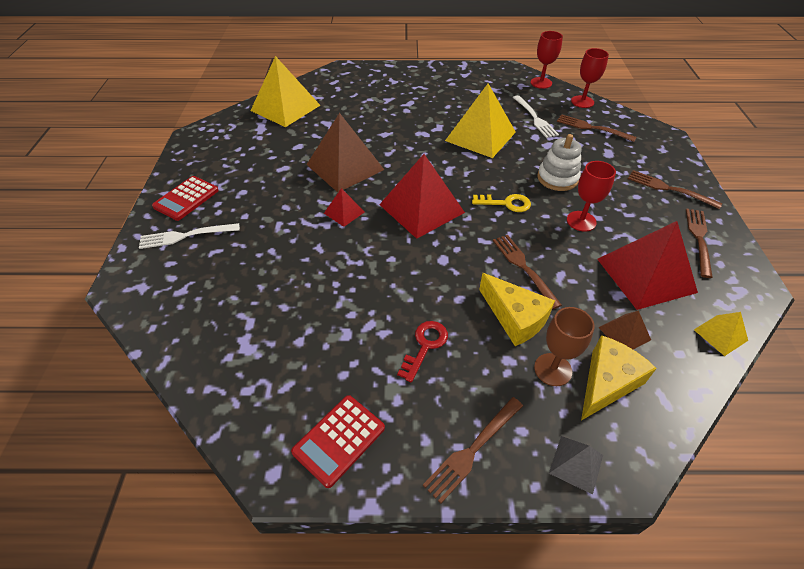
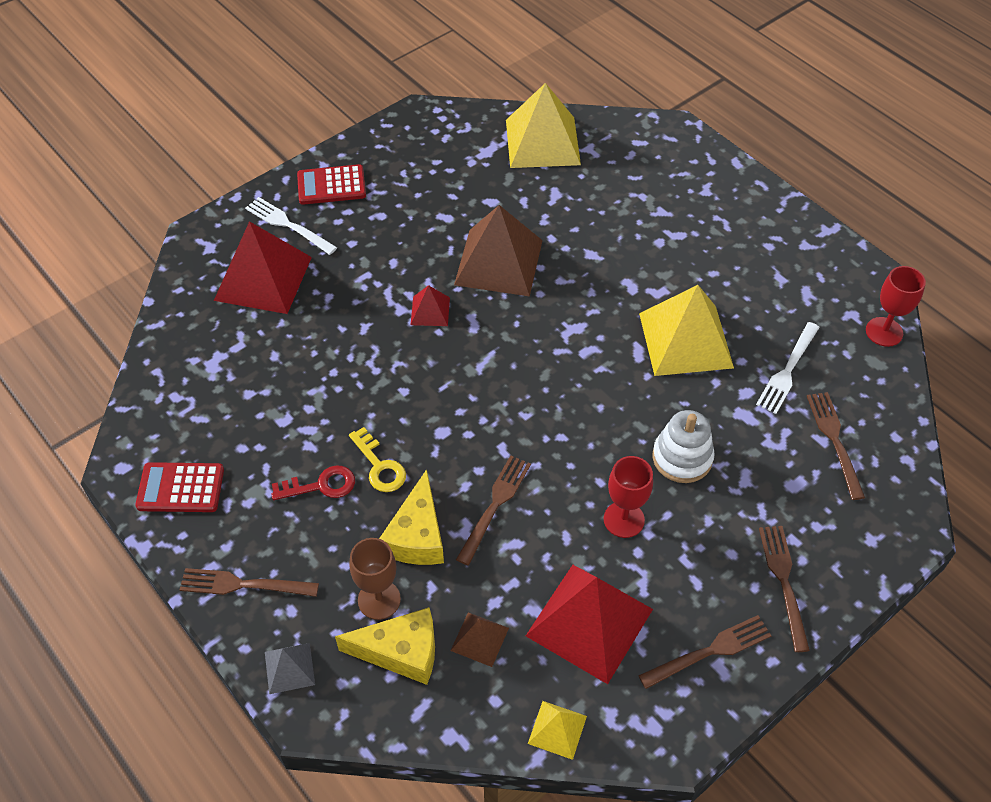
camera: 50 degrees right, 5 degrees up
red pyramid [379,154,465,239] -> red pyramid moved to [214,221,312,314]
yellow key [472,194,531,212] -> yellow key moved to [349,427,406,492]
red goblet [571,48,609,108] -> none

